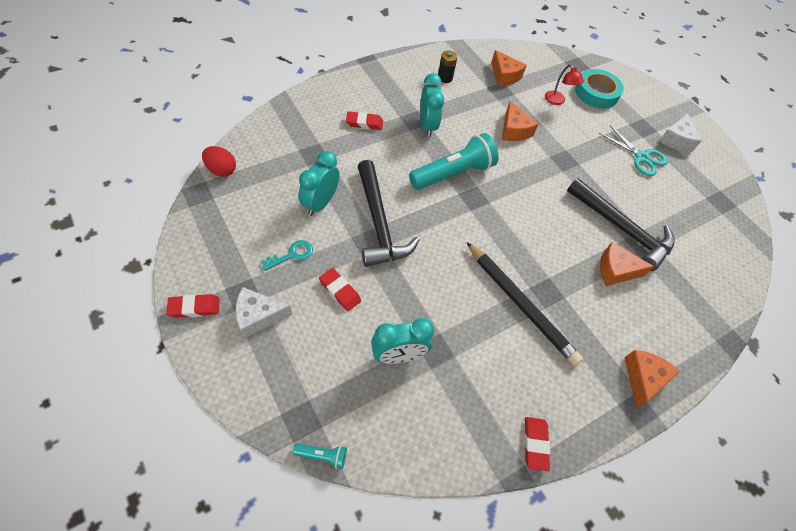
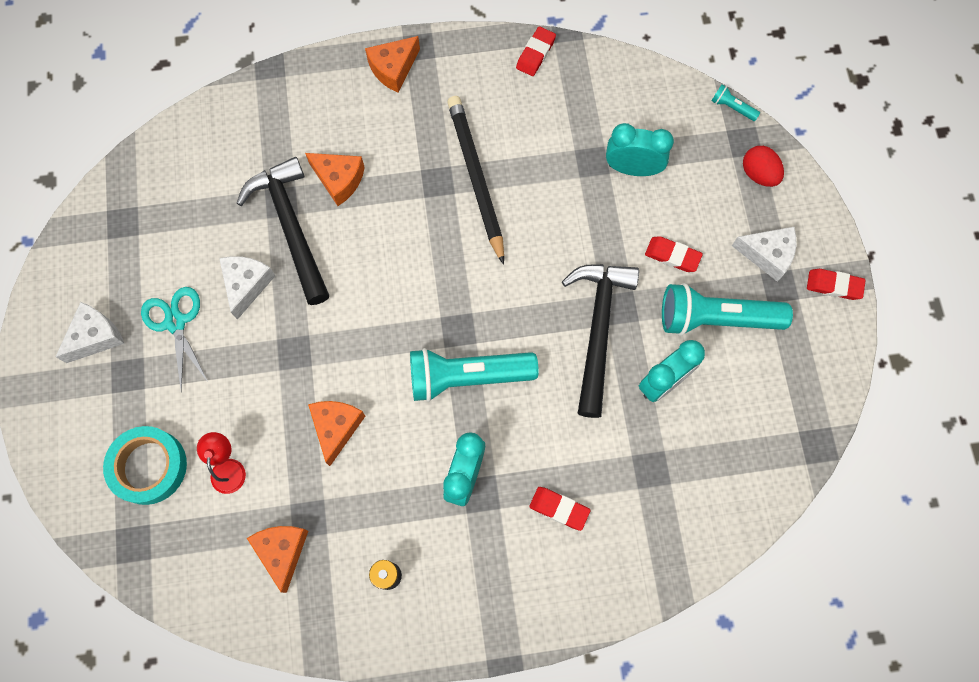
camera: 150 degrees left, 15 degrees up
red egg [202,146,236,177] -> red egg moved to [743,146,784,187]
turquoise key [261,240,313,271] -> turquoise flashlight [662,283,793,336]
red eraser [319,268,361,312] -> red eraser turned 45 degrees counterclockwise [645,236,703,272]
none -> white cheese [219,256,275,320]

